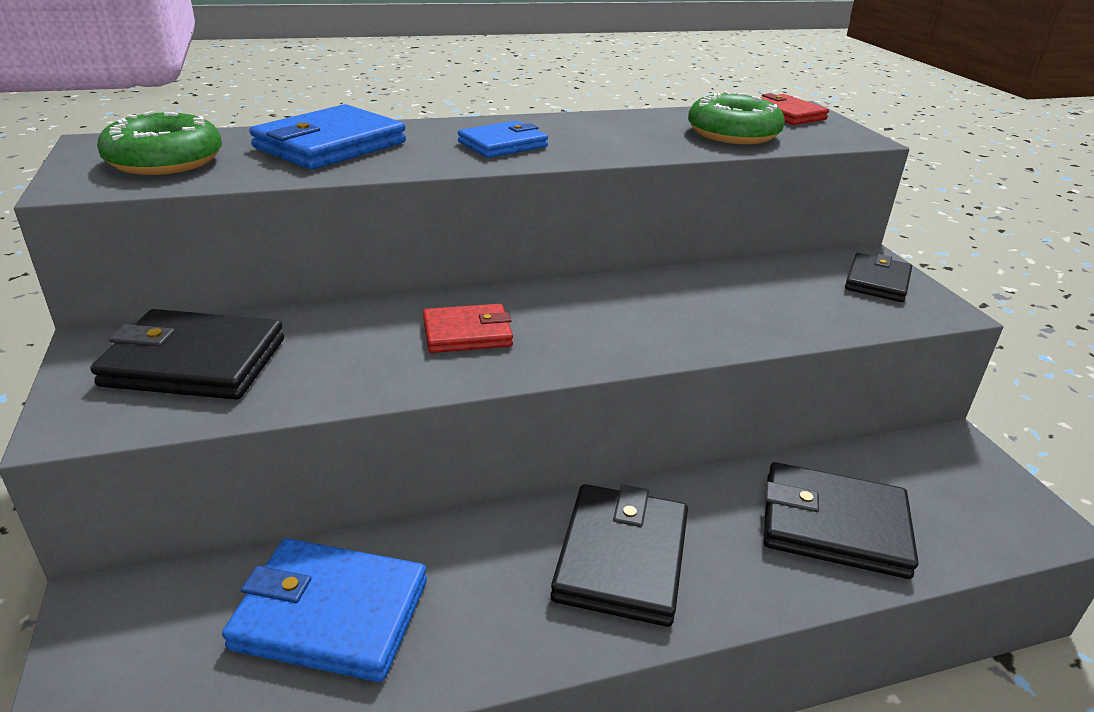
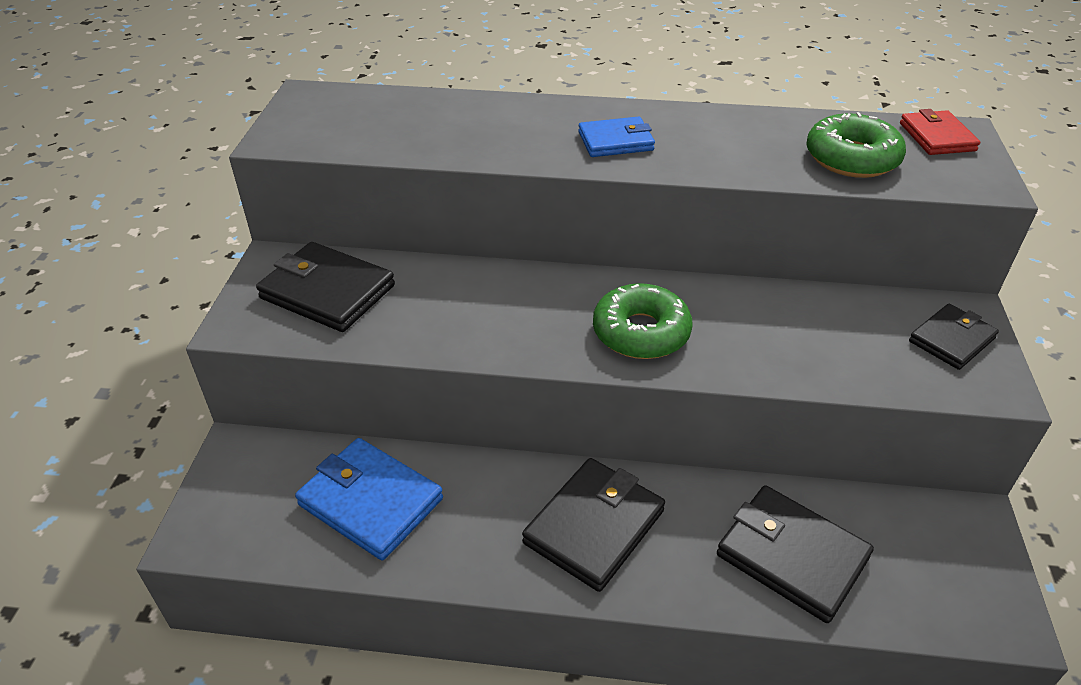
camera: 25 degrees right, 10 degrees up
green donut [97,111,222,175] -> green donut moved to [593,283,693,359]
blue wallet [249,104,406,170] -> none
red wallet [423,304,513,353] -> none

